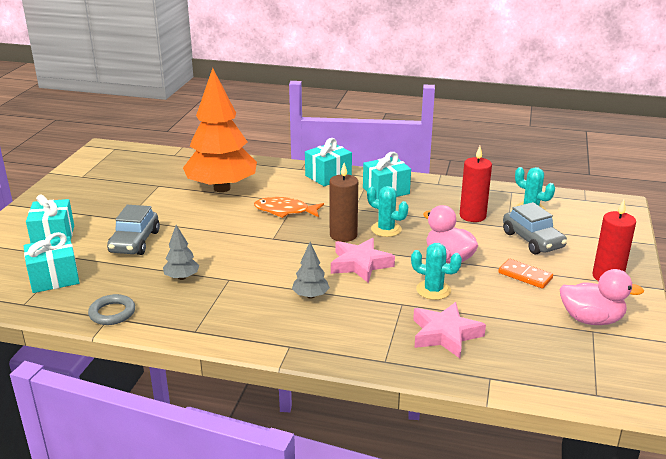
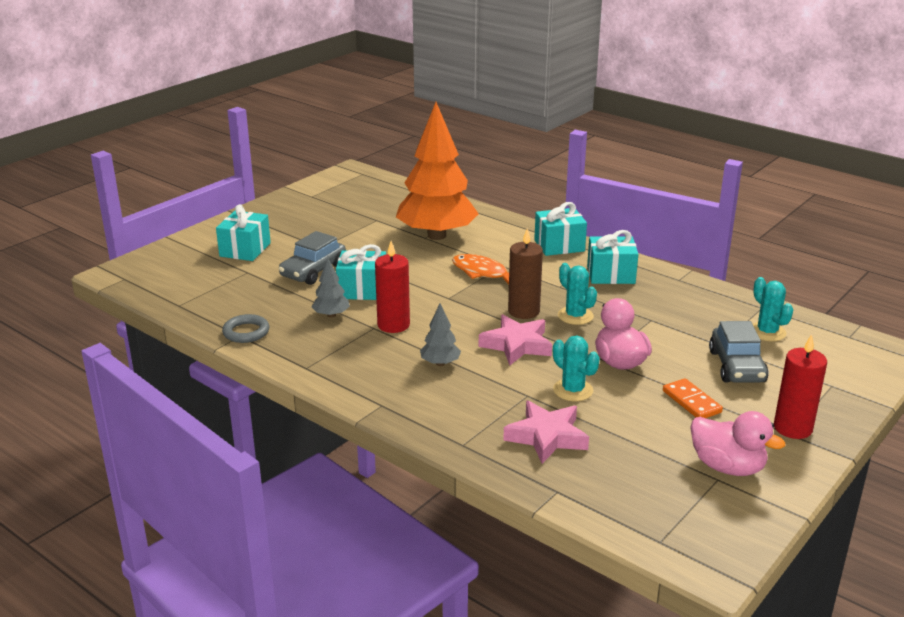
camera: 25 degrees right, 0 degrees up
turquoise gift [24,232,79,293] -> turquoise gift moved to [336,244,386,300]
red candle [460,146,492,222] -> red candle moved to [375,241,410,333]

